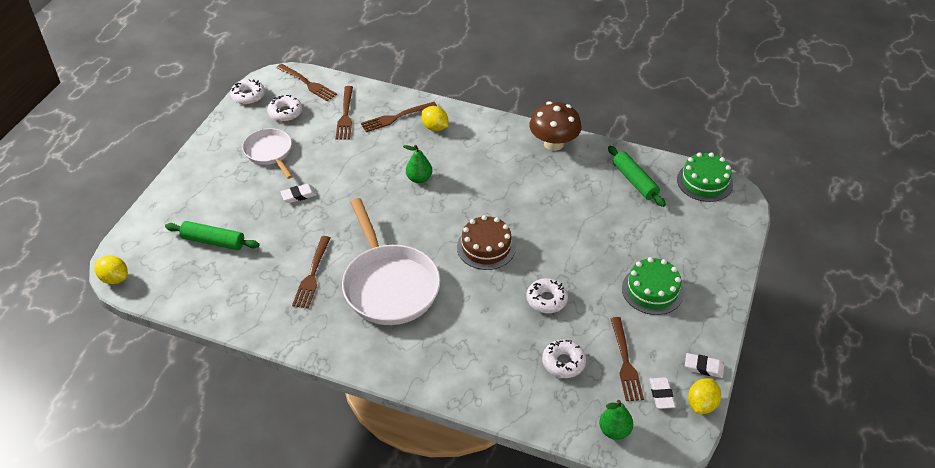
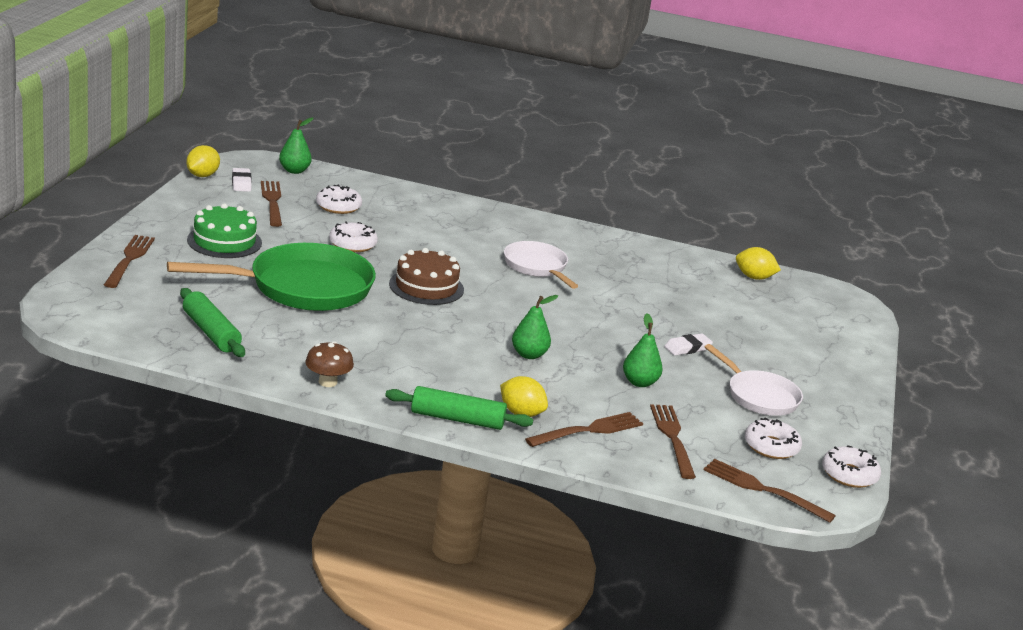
camera: 170 degrees right, 20 degrees down
yellow lemon [94,255,128,284] -> yellow lemon moved to [736,247,781,280]
green rolling pin [165,221,259,250] -> green rolling pin moved to [385,386,533,430]
brown fork [292,236,330,308] -> brown fork moved to [104,235,155,288]
white pan [342,198,440,325] -> white pan [504,241,578,289], size x0.57
brown mushroom [529,101,582,151] -> brown mushroom [305,341,354,387], size x0.58
green cake [677,152,733,202] -> none
white eraser [685,353,724,378] -> none
none -> green pan [167,243,376,311]
none -> green pear [623,313,663,387]

